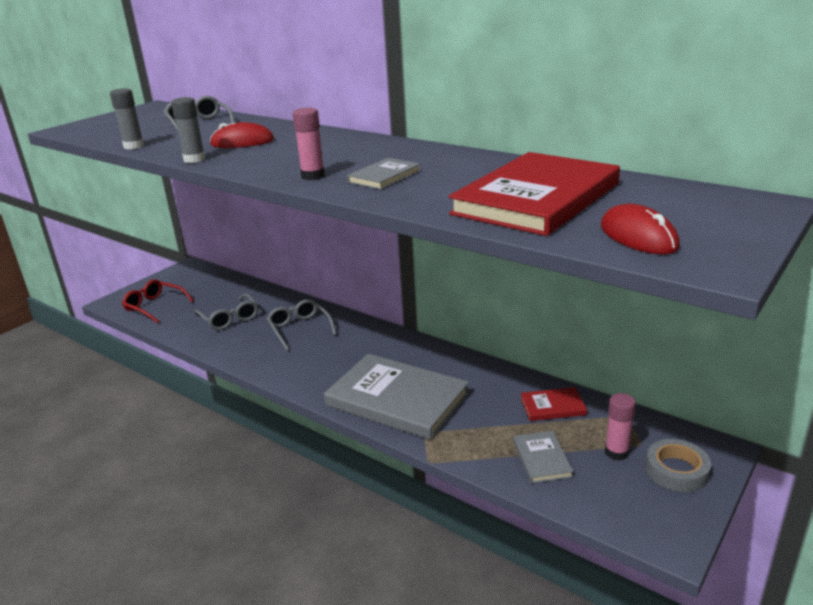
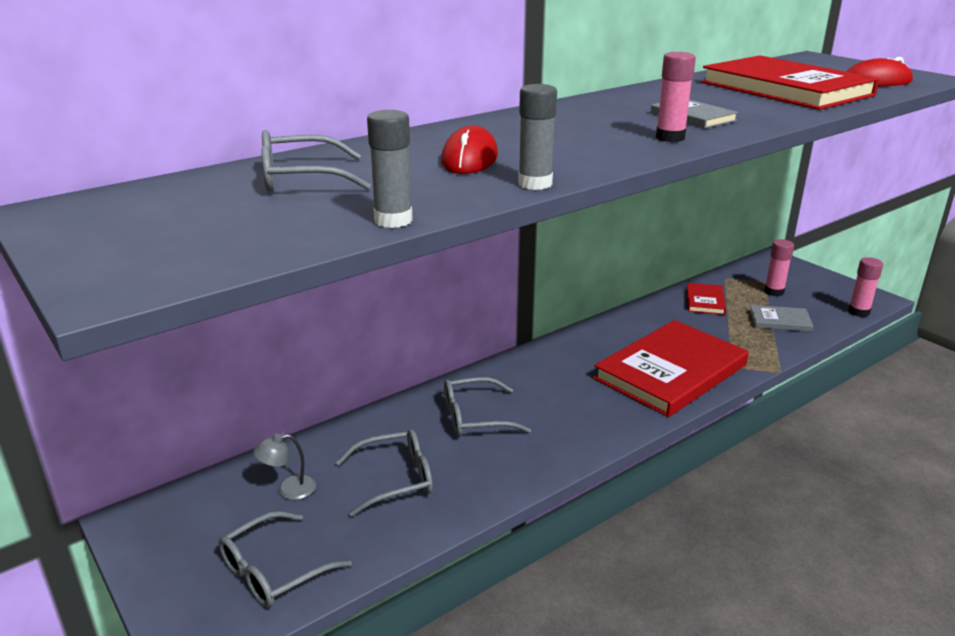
camera: 75 degrees left, 0 degrees up
red glasses [122,279,194,323] -> grey glasses [219,511,352,608]
grey book [324,354,469,440] -> red book [594,320,749,417]
grey tape [646,439,711,492] -> none
none -> grey lamp [253,434,316,500]
none -> pink glue stick [848,257,883,317]

